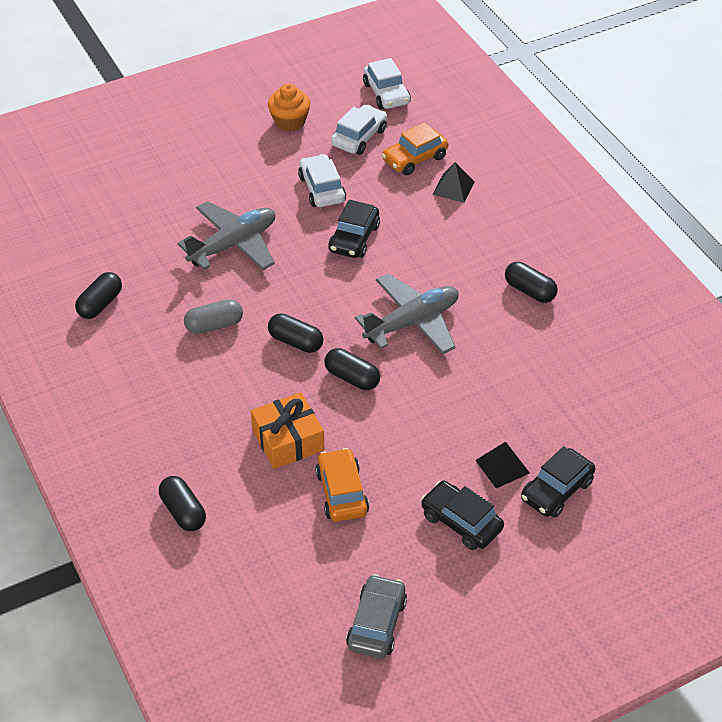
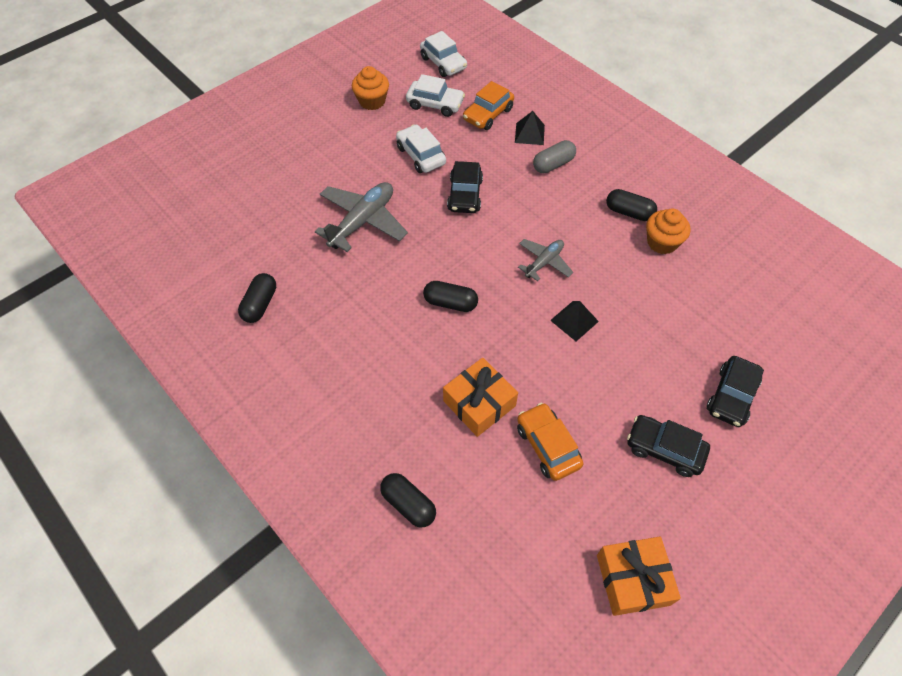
camera: 15 degrees left, 10 degrees up
grey capsule [184,299,243,334] -> grey capsule moved to [533,140,576,173]
black capsule [324,348,380,390] -> none
white car [331,105,387,155] -> white car turned 90 degrees clockwise [406,74,465,117]
grey car [346,574,407,658] -> orange gift [597,537,681,616]
grey plane [355,274,459,354] -> grey plane [518,239,573,281], size x0.58
black pyramid [475,442,530,488] -> black pyramid moved to [550,301,599,341]
none -> orange cupcake [646,208,690,254]

